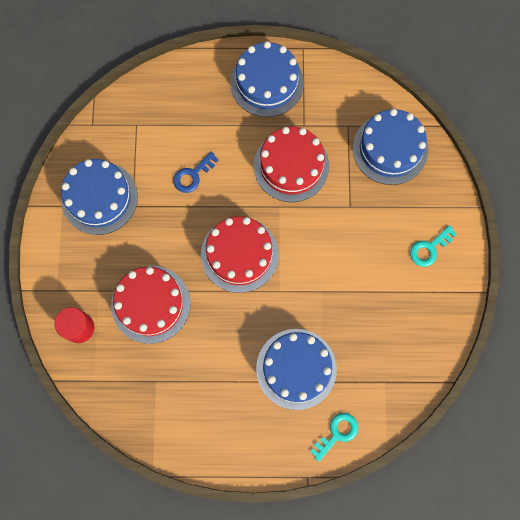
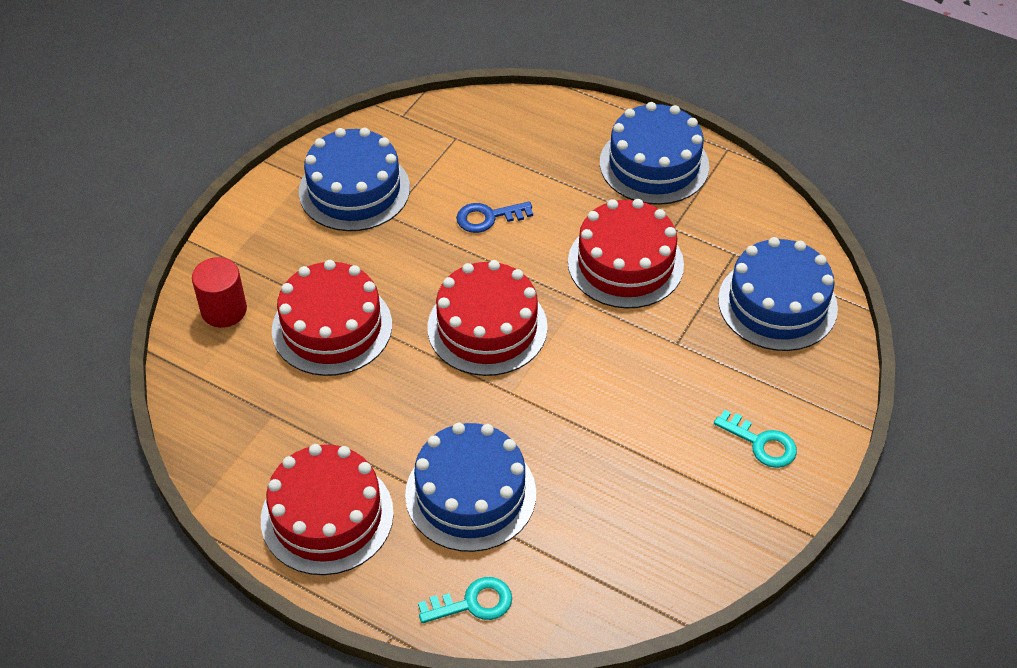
camera: 30 degrees right, 25 degrees down
turquoise key [410,225,457,267] -> turquoise key turned 135 degrees counterclockwise [714,410,797,468]
none -> red cake [261,444,394,575]

